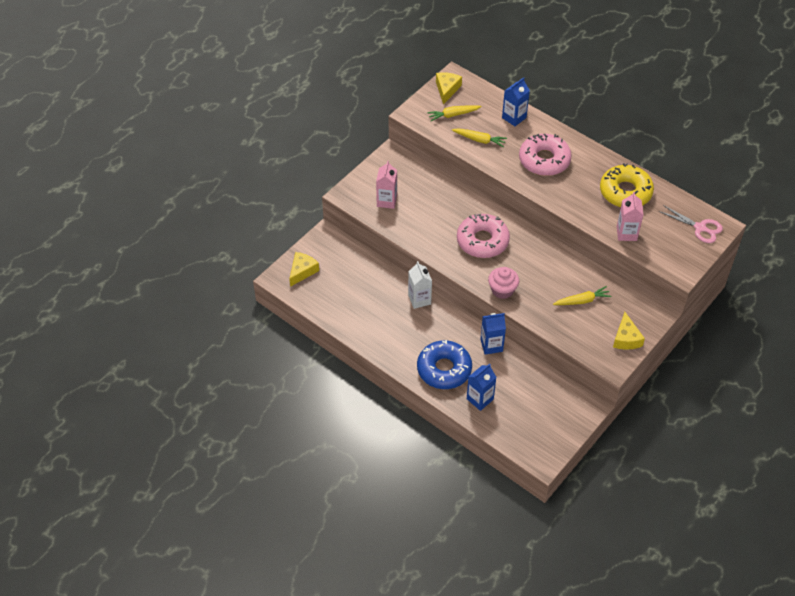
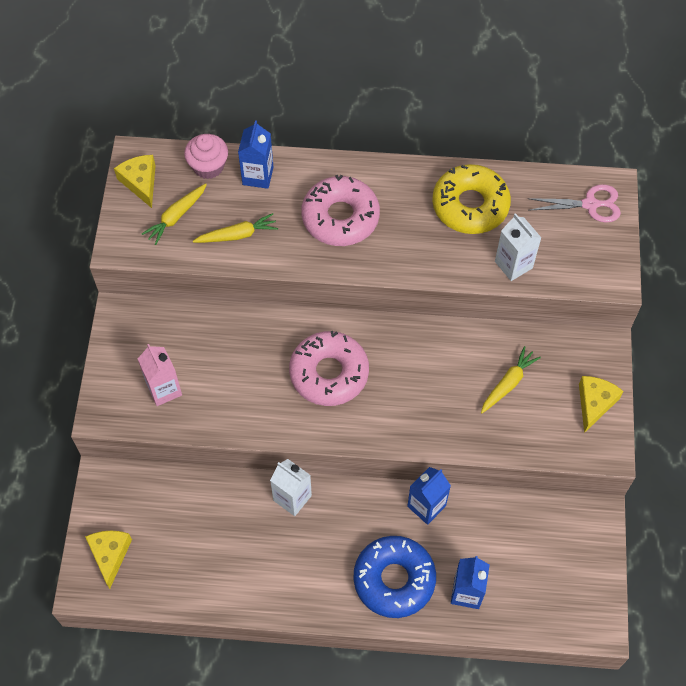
camera: 35 degrees left, 10 degrees up
pink cupcake [488,267,519,299] -> pink cupcake moved to [184,134,228,179]
yellow cheese [613,312,645,350] -> yellow cheese turned 120 degrees counterclockwise [579,376,623,433]
pink carton [617,192,643,241] -> white carton [495,213,541,281]

